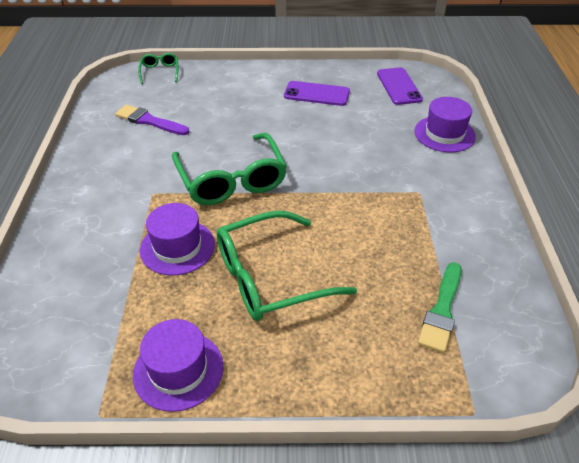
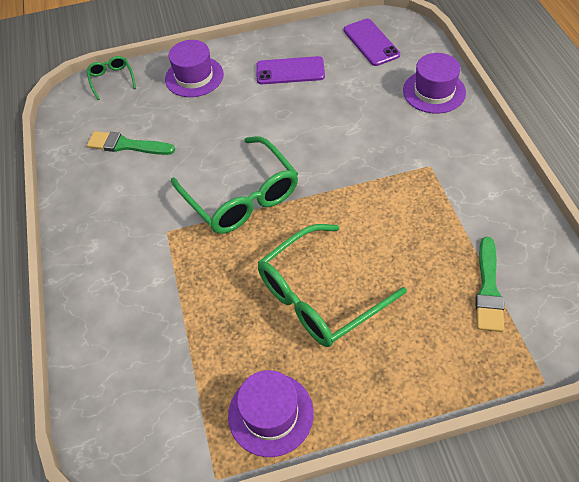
camera: 10 degrees left, 10 degrees up
purple brush [115,105,189,135] -> green brush [87,131,175,155]
purple hat [140,203,215,276] -> purple hat moved to [165,40,224,97]

